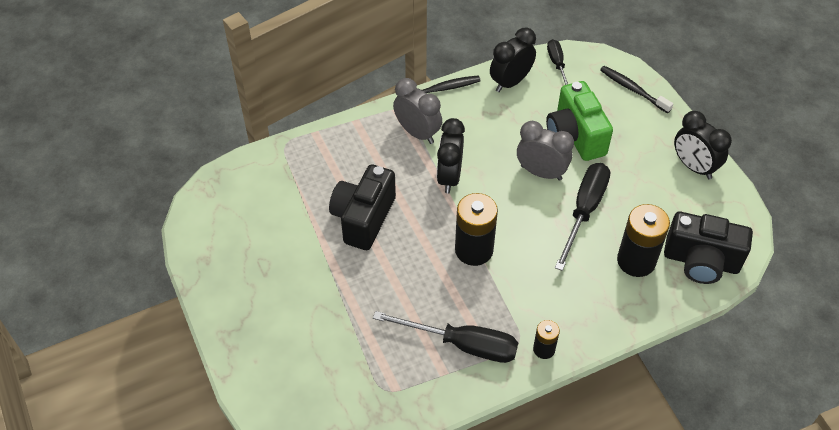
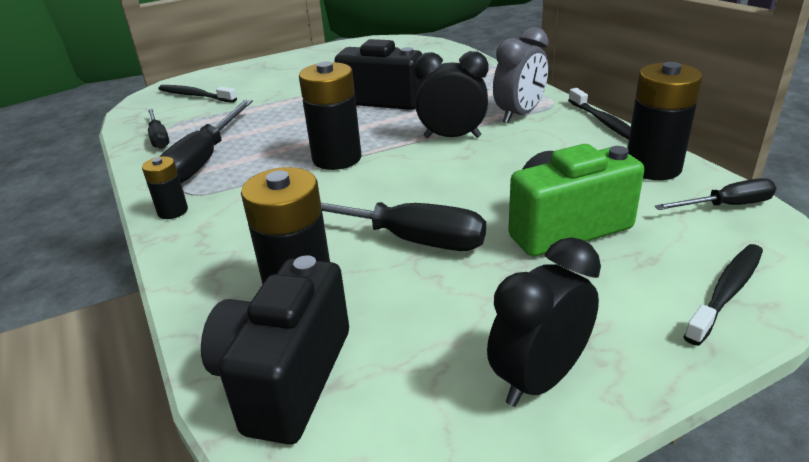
camera: 90 degrees right, 20 degrees down
black clock [490,27,536,92] -> black battery [627,62,702,180]
grey clock [517,121,574,181] -> none
none -> black screwdriver [147,108,169,149]
none -> black toothbrush [158,85,237,103]

